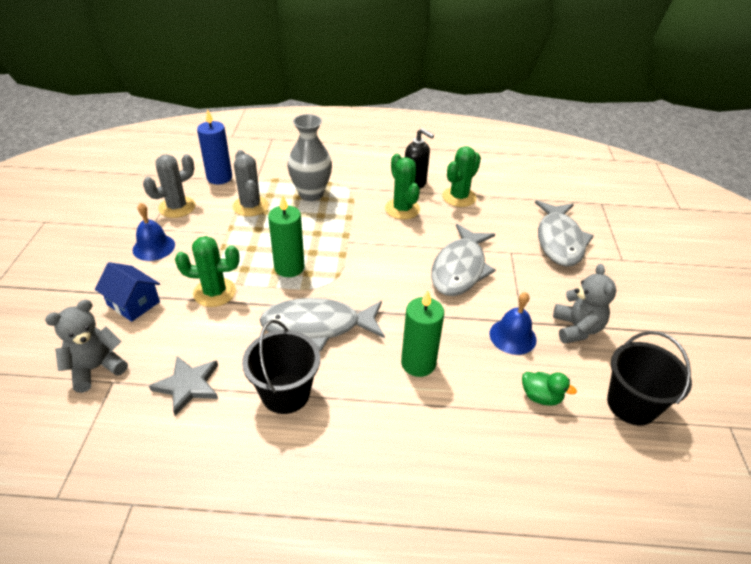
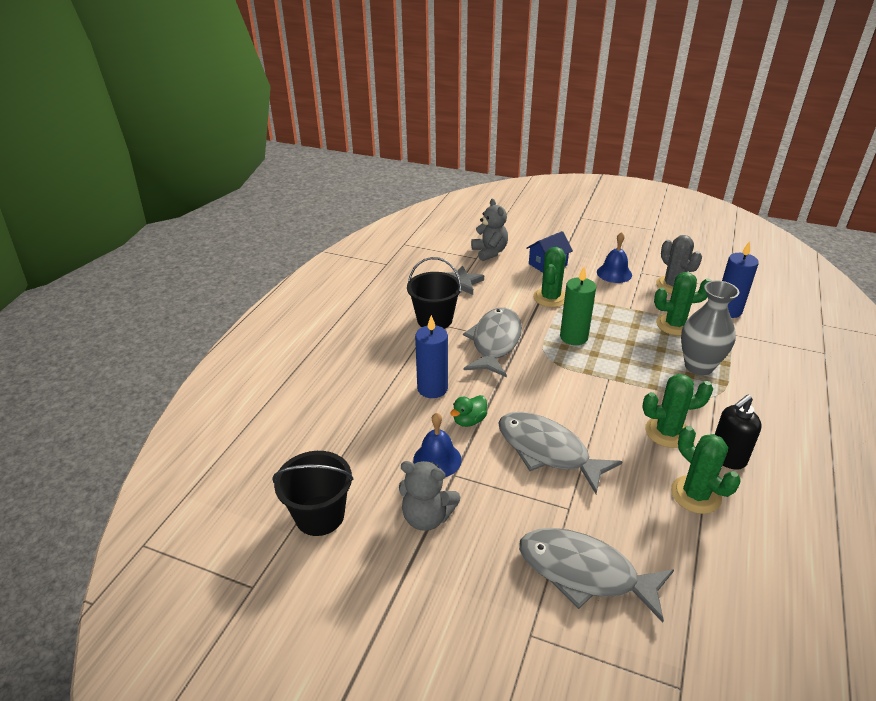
camera: 110 degrees right, 5 degrees down
grey cactus [233,150,269,217] -> green cactus [654,272,711,336]
green candle [401,290,444,377] -> blue candle [415,315,448,398]
green duck [522,372,577,406] -> green duck moved to [450,395,487,427]

